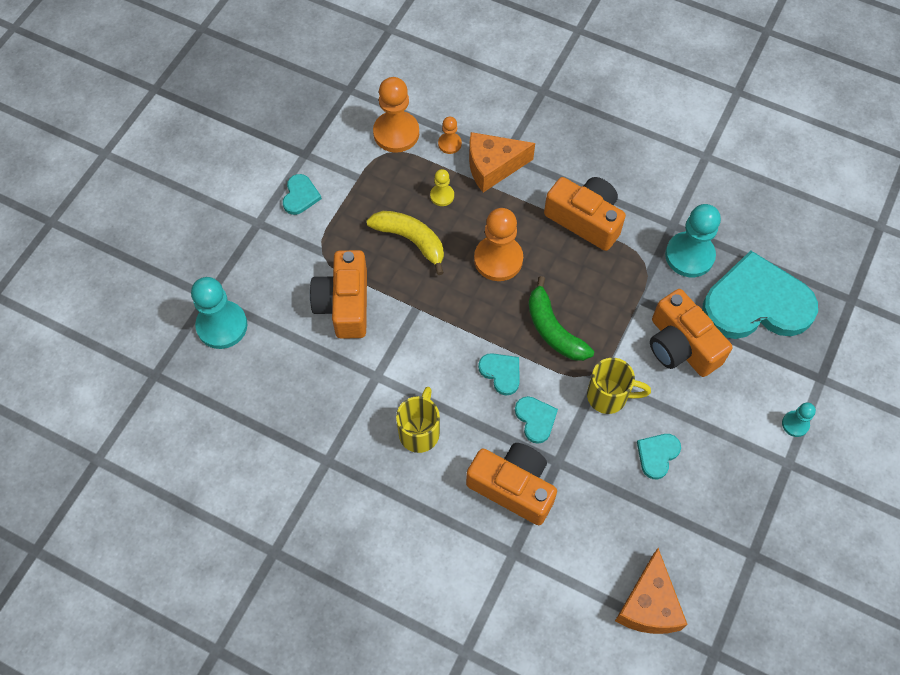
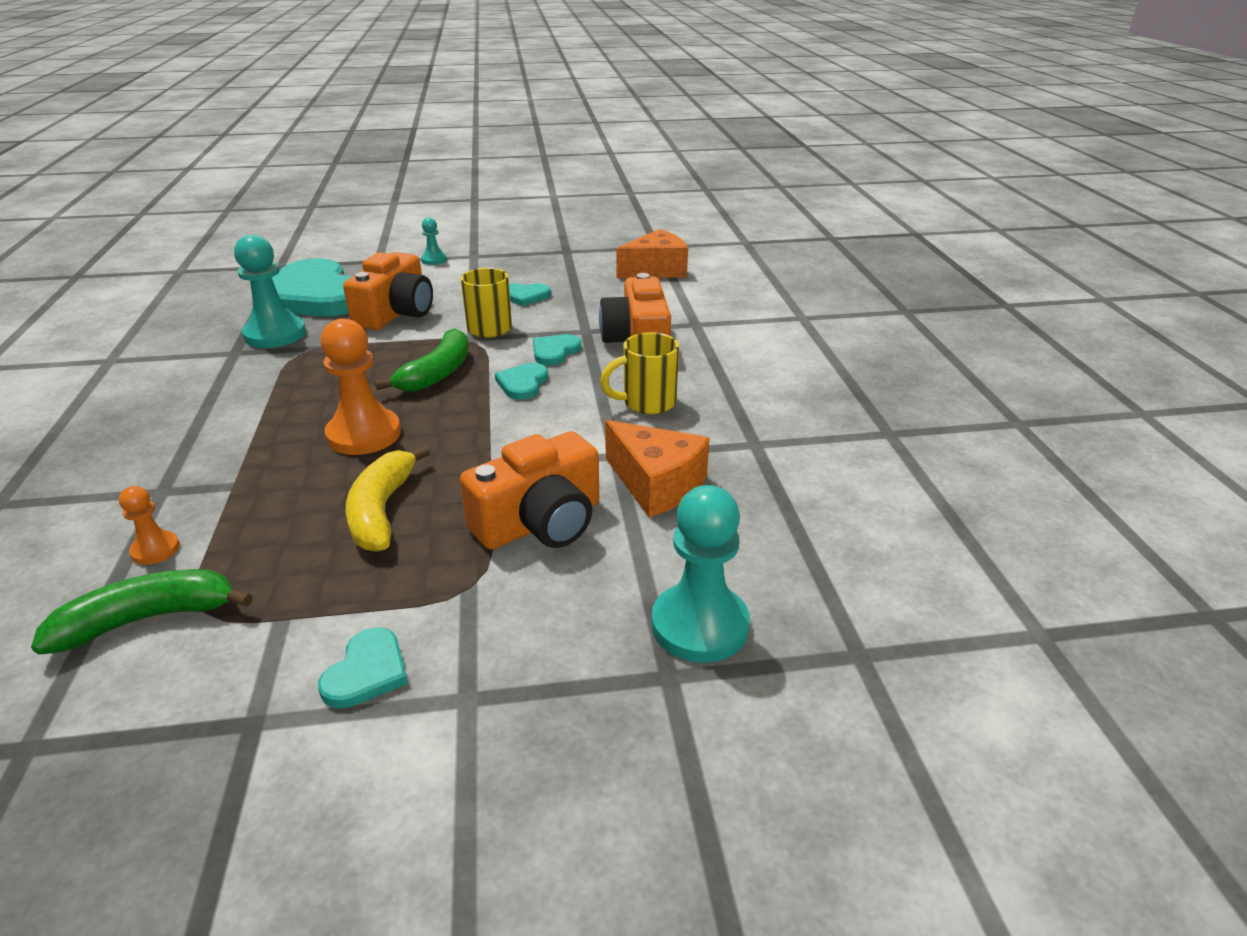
camera: 125 degrees left, 30 degrees down
turquoise heart [283,174,322,215] -> turquoise heart turned 135 degrees clockwise [318,627,408,708]
orange pawn [373,77,419,153] -> green banana [31,569,253,655]
yellow pawn [430,169,454,206] -> none
orange cheese [469,132,535,193] -> orange cheese moved to [605,420,710,517]
orange camera [544,177,626,251] -> none

